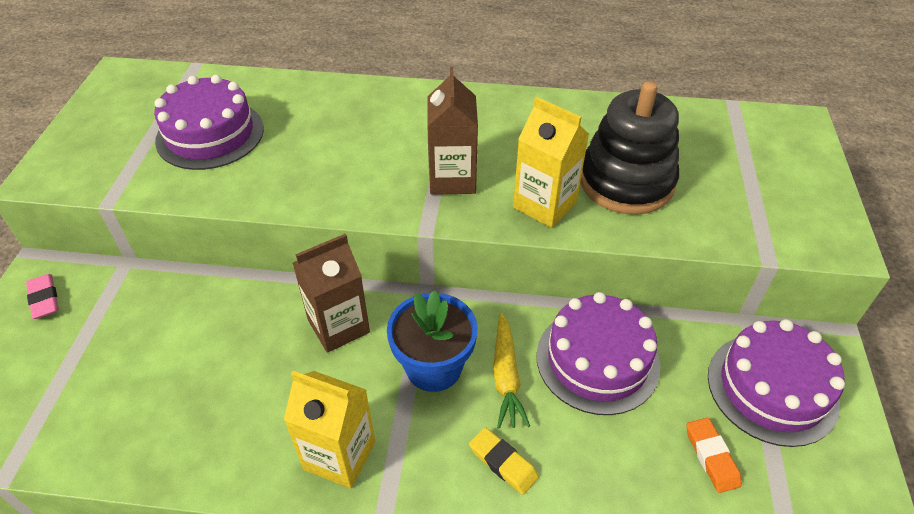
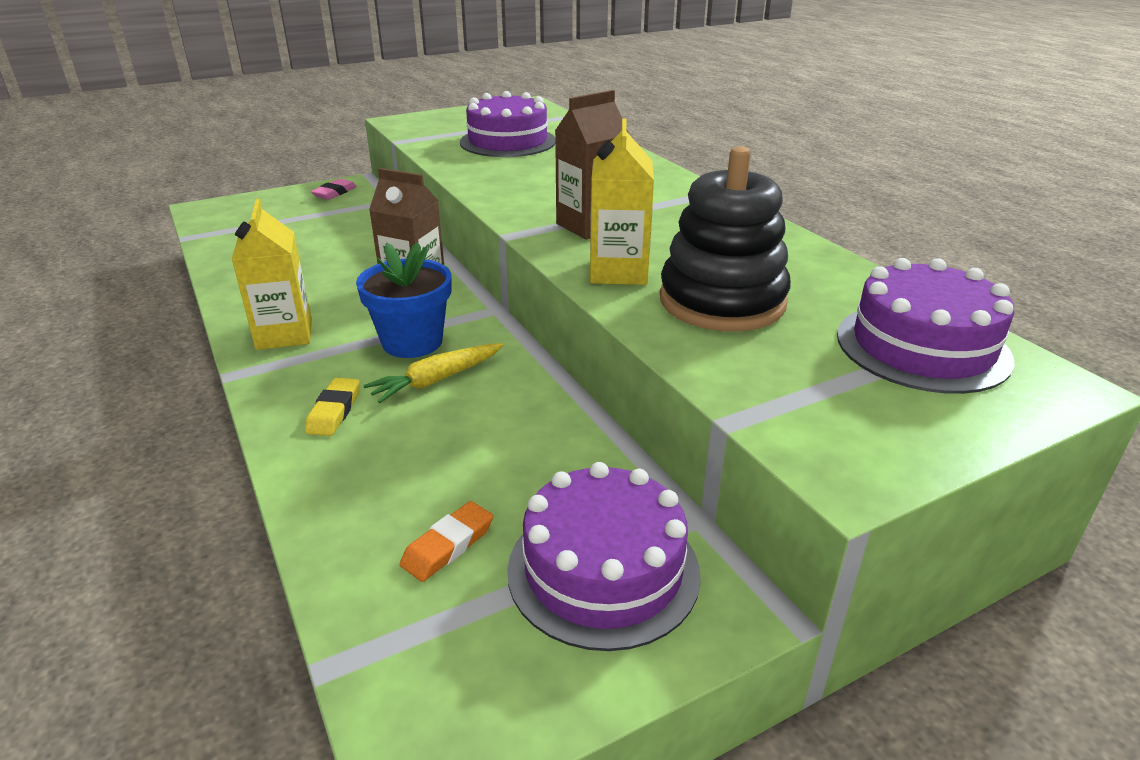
camera: 55 degrees right, 15 degrees down
purple cake [536,292,660,415] -> purple cake moved to [837,258,1015,394]

